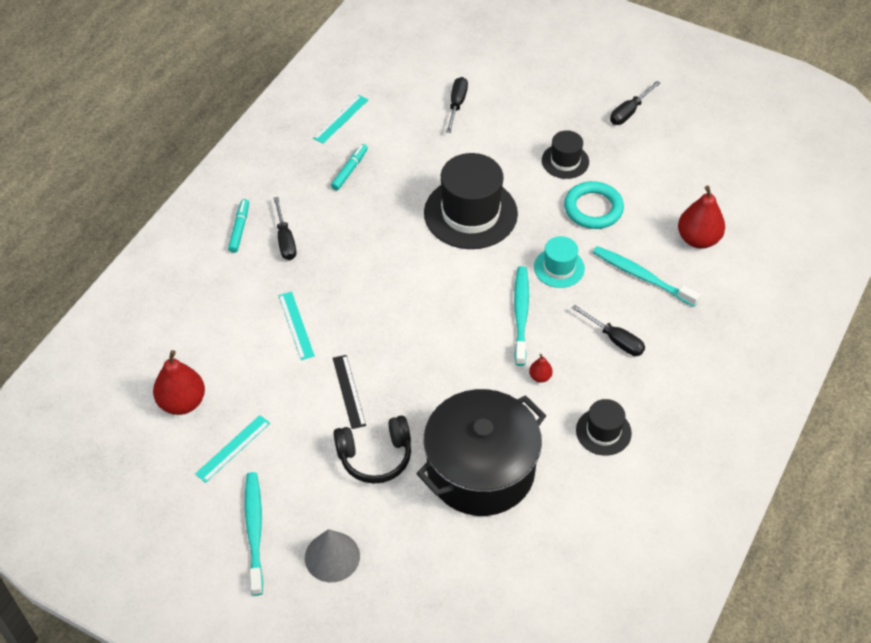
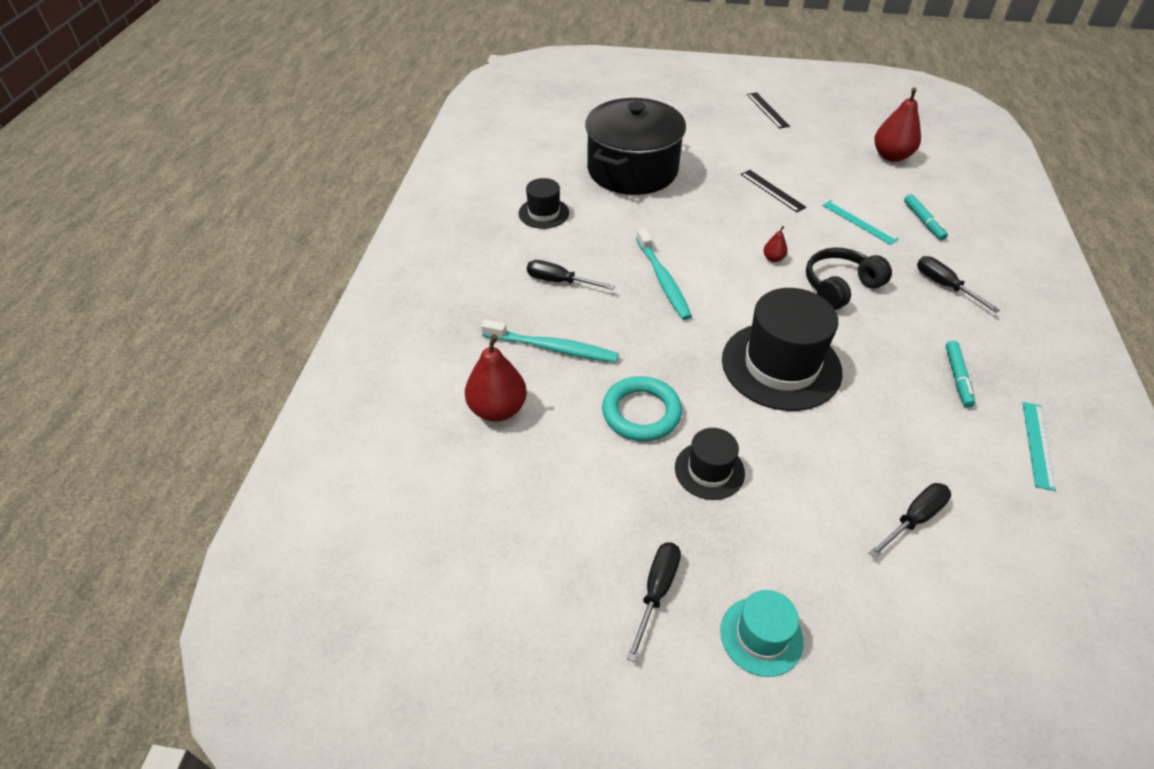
camera: 160 degrees right, 5 degrees down
turquoise ruler [195,415,270,483] -> none
turquoise marker [228,199,249,253] -> turquoise marker moved to [904,194,948,240]
turquoise toothbrush [245,472,263,596] -> black ruler [747,92,790,129]
grey cone [305,529,360,582] -> none
black headphones [333,415,411,484] -> black headphones moved to [806,248,892,310]
black screwdriver [446,77,468,133] -> black screwdriver turned 120 degrees counterclockwise [869,483,951,558]
red pear [529,354,553,383] -> red pear moved to [763,226,788,262]
turquoise hat [534,236,585,288] -> turquoise hat moved to [720,590,804,677]

